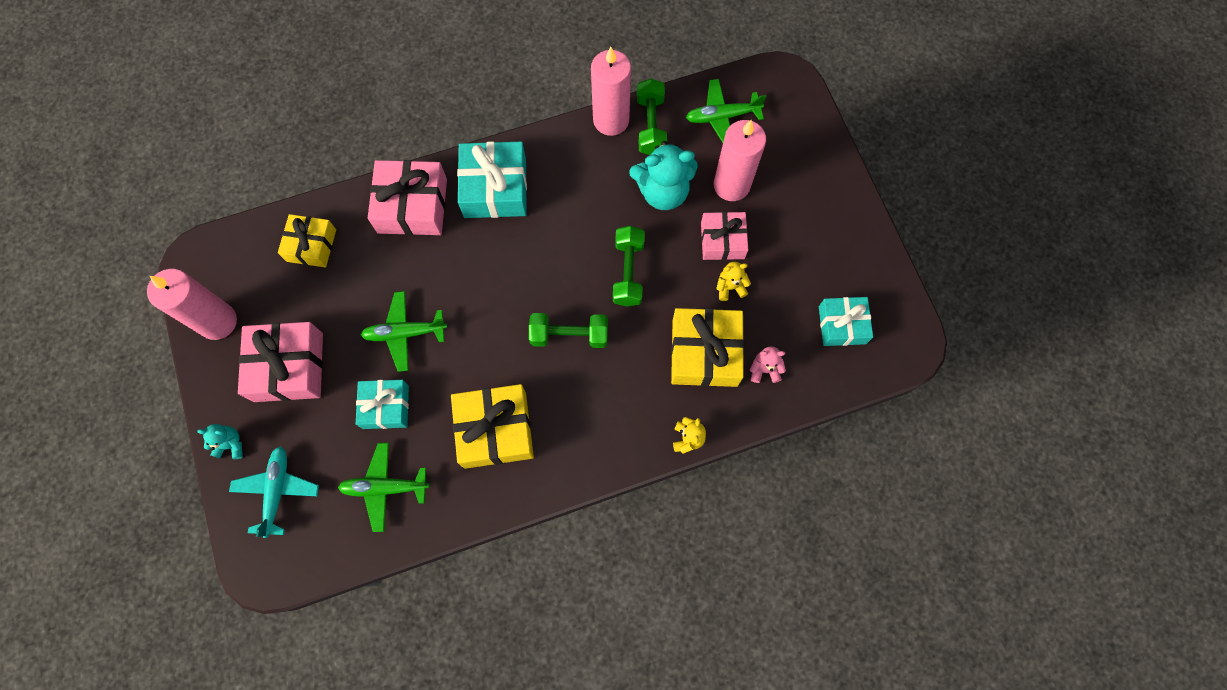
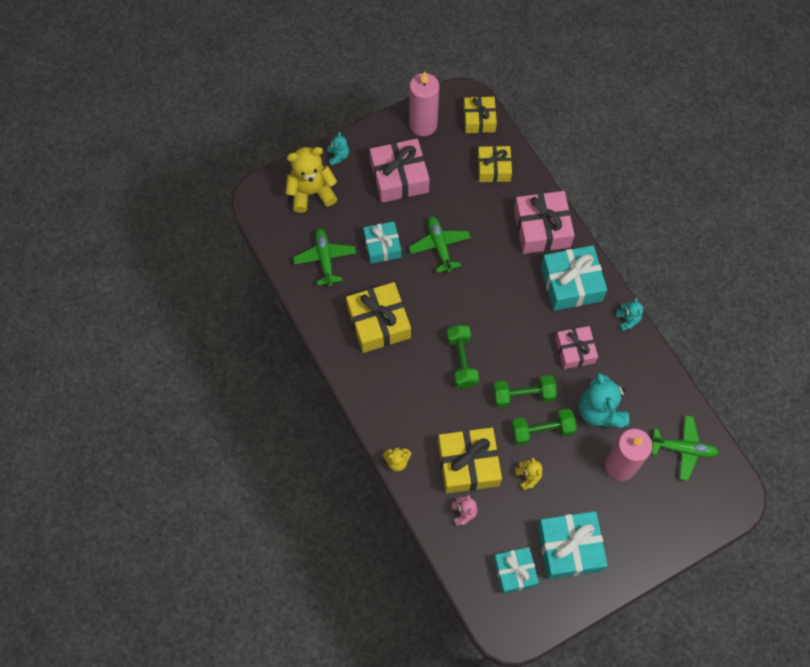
camera: 80 degrees right, 5 degrees down
turquoise plane [229,446,319,538] -> yellow teddy bear [286,147,337,213]
pink candle [591,47,631,136] -> none
green dumbbell [637,79,667,155] -> green dumbbell moved to [511,409,577,445]
green plane [686,79,767,143] -> green plane turned 120 degrees clockwise [651,415,719,481]
pink gift [701,212,748,260] -> pink gift moved to [555,326,598,369]
none -> yellow gift [463,97,497,133]
none -> turquoise gift [537,511,608,579]
none -> turquoise teddy bear [616,298,644,331]

